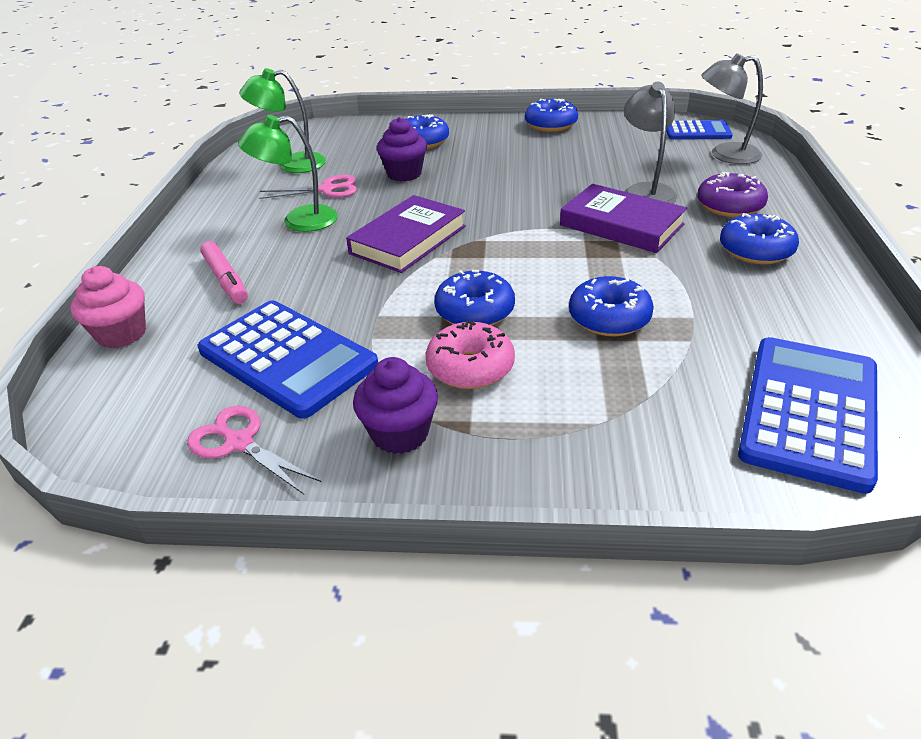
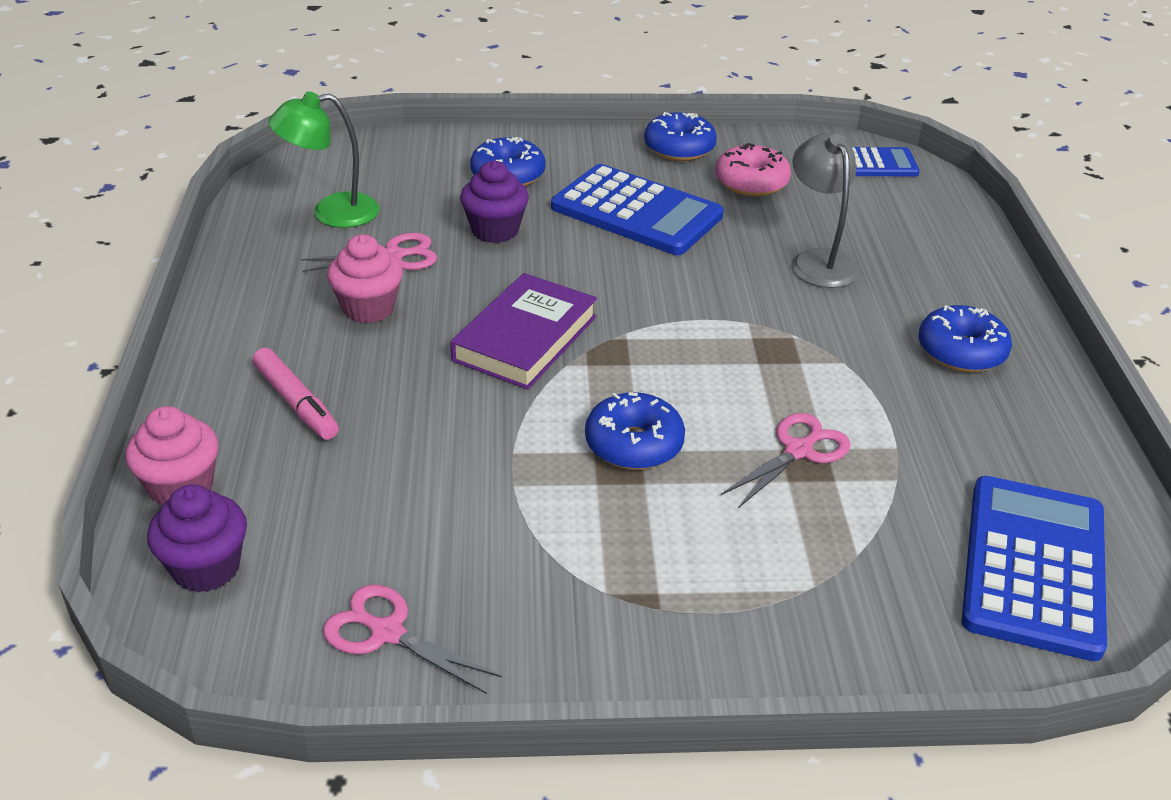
camera: 10 degrees left, 0 degrees up
blue calculator [198,300,378,419] -> blue calculator moved to [551,164,724,255]
green lamp [238,115,338,232] -> pink cupcake [327,234,403,323]
purple cupcake [353,357,438,454] -> purple cupcake moved to [147,484,247,593]
pink donut [426,321,515,389] -> pink donut moved to [715,143,791,196]
purple book [560,184,687,253] -> none
blue donut [569,276,654,336] -> pink scissors [721,413,851,508]
purple donut [697,172,768,217] -> none
grey lamp [701,53,763,164] -> none

